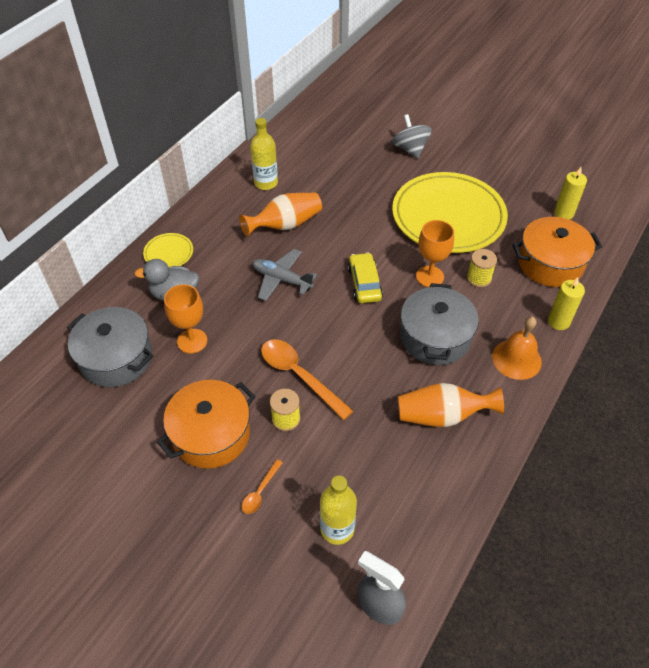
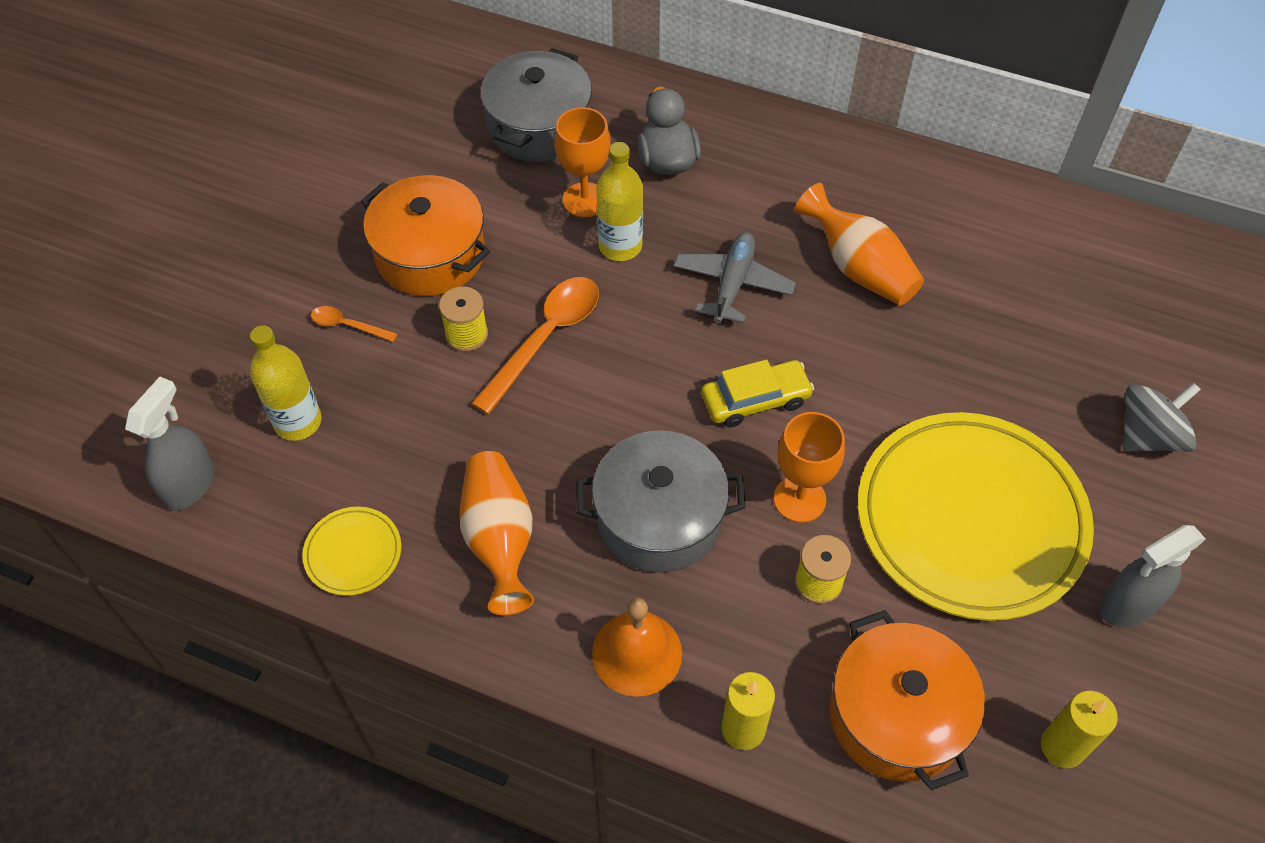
camera: 80 degrees right, 5 degrees up
yellow plate [143,233,193,267] -> yellow plate moved to [302,507,401,596]
yellow bottle [250,118,278,190] -> yellow bottle moved to [596,142,643,261]
none -> grey spray bottle [1100,525,1206,627]

